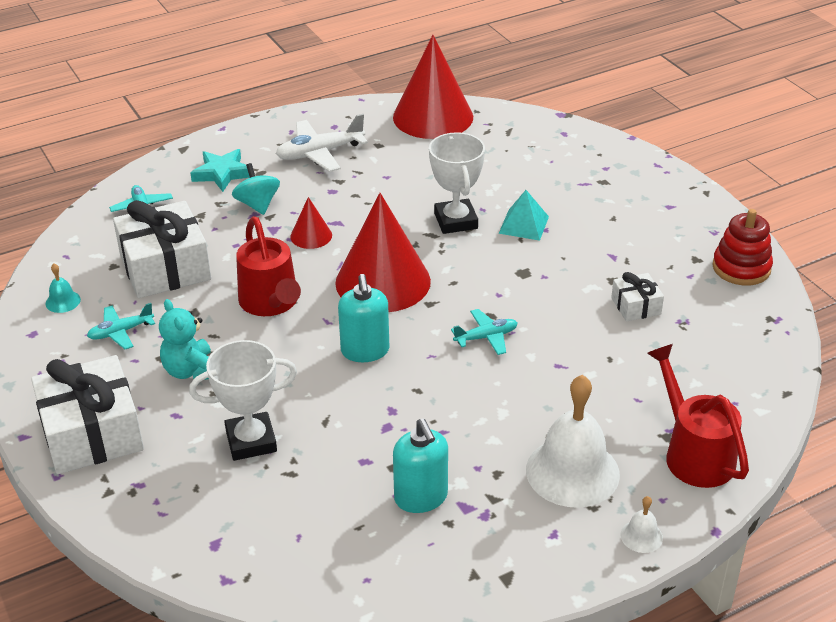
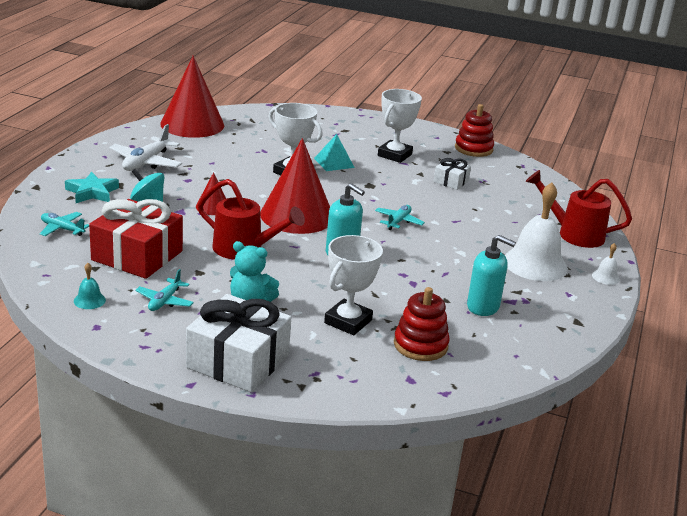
camera: 45 degrees left, 10 degrees down
white gift [113,200,211,298] -> red gift [89,199,183,279]
none -> white trophy [378,89,422,163]
none -> red stacking toy [394,287,450,361]

